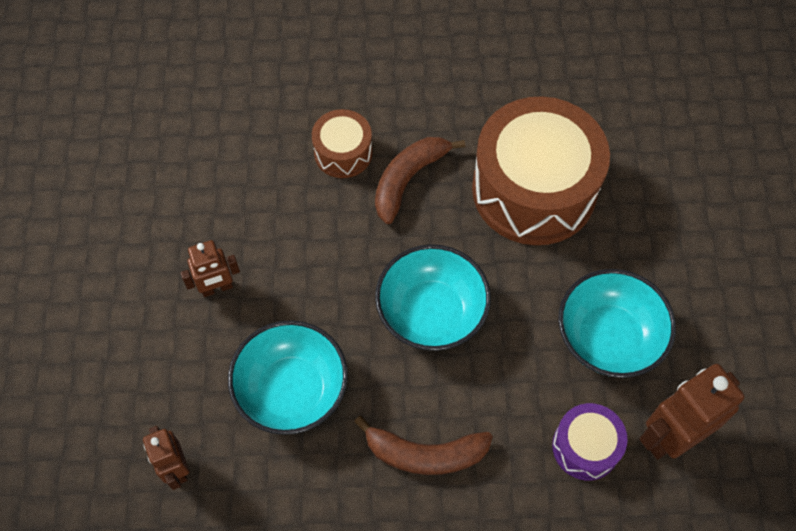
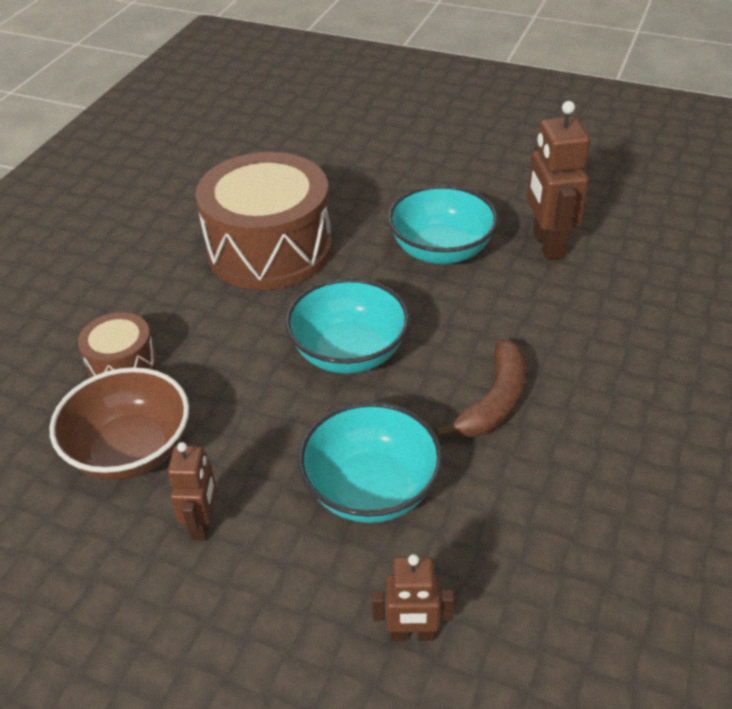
camera: 65 degrees left, 20 degrees down
brown banana [375,137,465,224] -> none
purple drum [552,403,628,480] -> none
none -> brown bowl [49,367,189,480]

